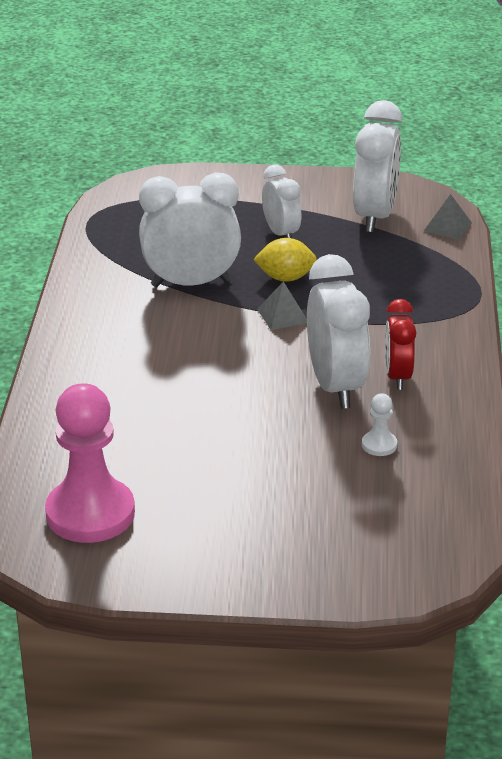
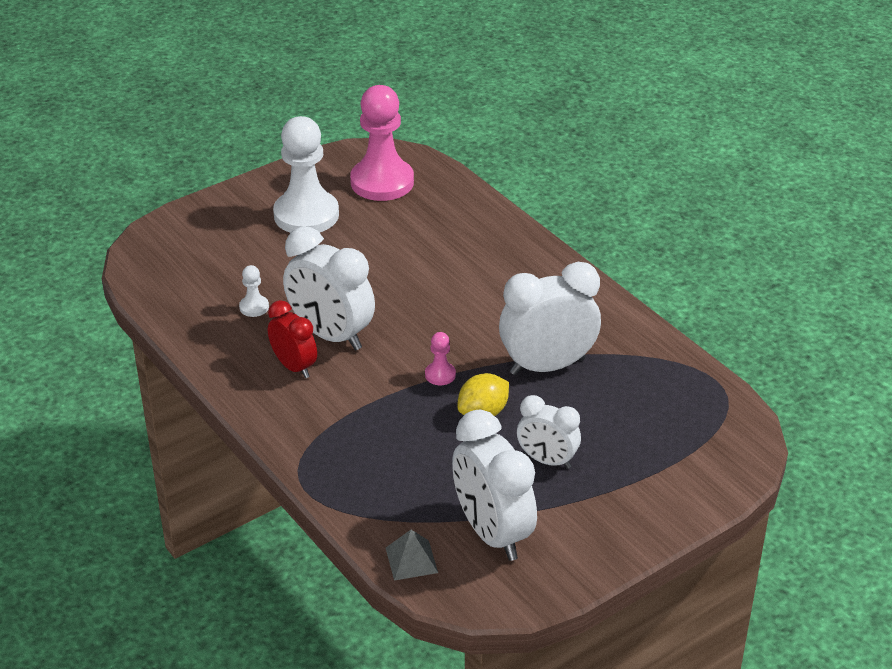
camera: 140 degrees right, 5 degrees up
white clock [139,172,241,287] -> white clock turned 150 degrees counterclockwise [499,262,601,375]
grey pyramid [257,281,307,330] -> pink pawn [425,332,456,385]
none -> white pawn [273,116,339,233]

